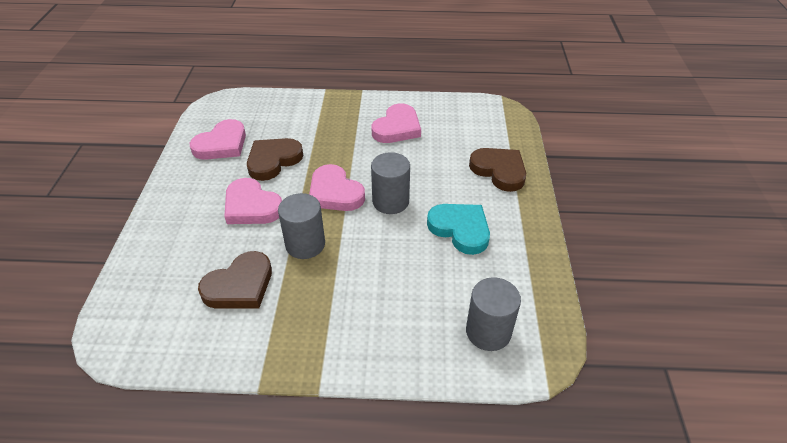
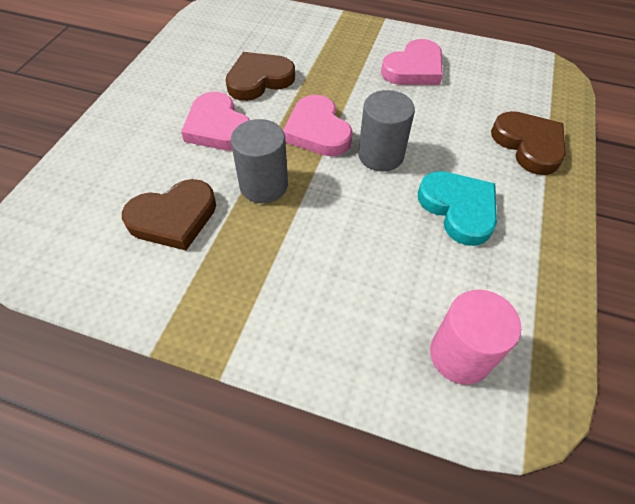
camera: 15 degrees right, 10 degrees up
pink heart [190,119,246,160] -> none
grey cylinder [466,277,521,351] -> pink cylinder [430,290,521,385]

